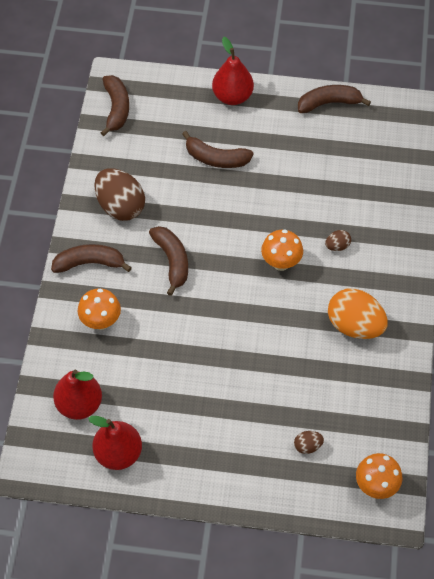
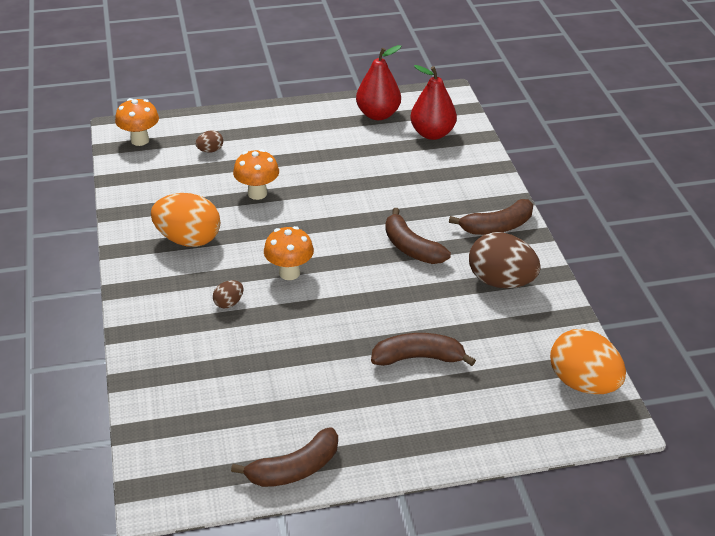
camera: 160 degrees right, 20 degrees down
orange mushroom [78,288,121,330] -> orange mushroom moved to [233,149,279,200]
brown banana [101,75,129,136] -> orange egg [550,329,626,395]
red pear [212,37,254,105] -> none

